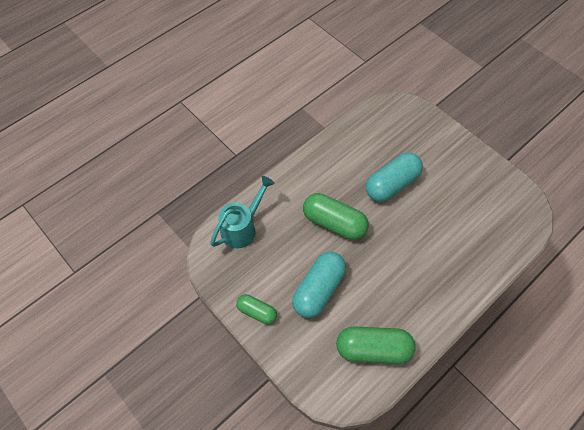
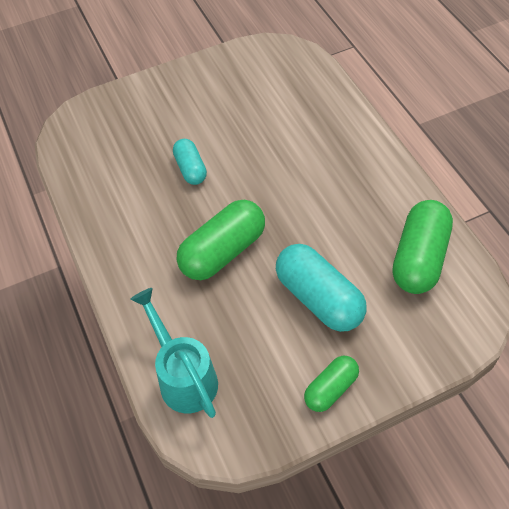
camera: 70 degrees left, 5 degrees down
turquoise capsule [366,153,423,202] -> turquoise capsule [173,139,207,185], size x0.58

